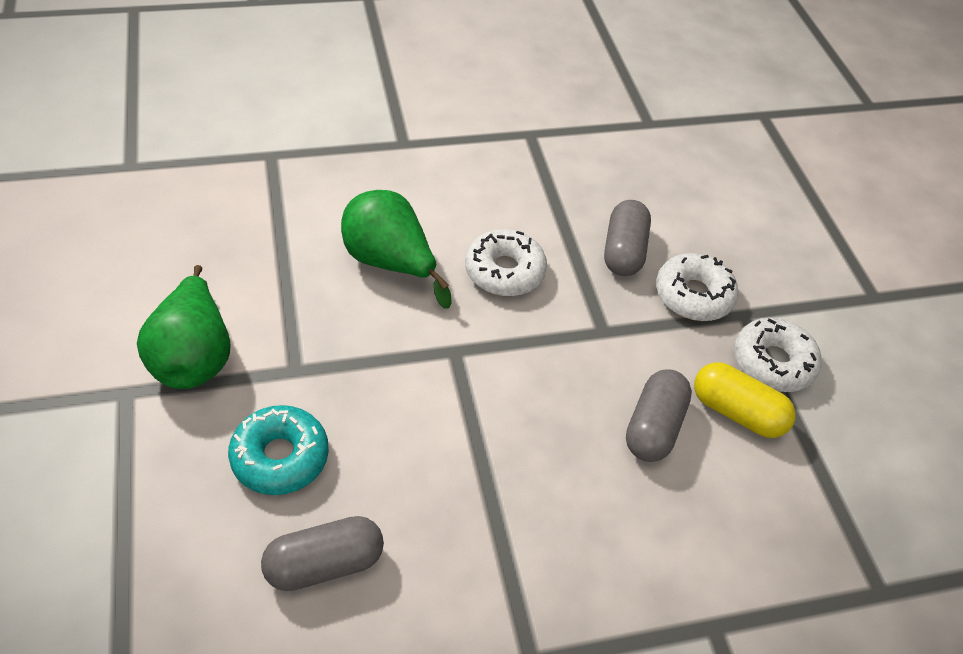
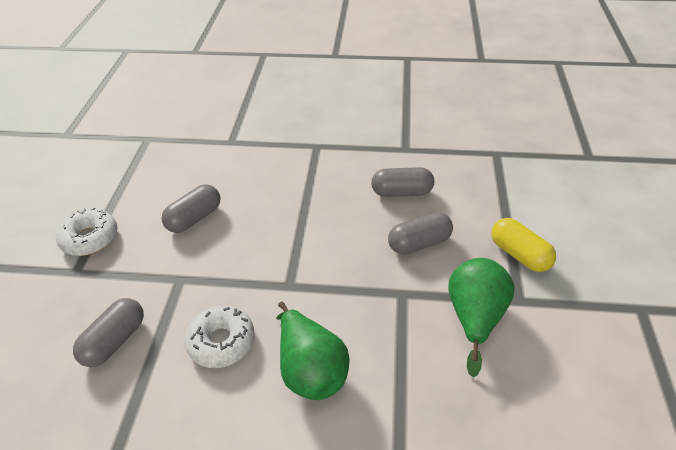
camera: 155 degrees left, 5 degrees down
turquoise donut [228,405,329,495] -> grey capsule [388,212,453,254]
white donut [656,253,738,321] -> none
yellow capsule [694,362,796,438] -> yellow capsule moved to [491,218,556,272]

